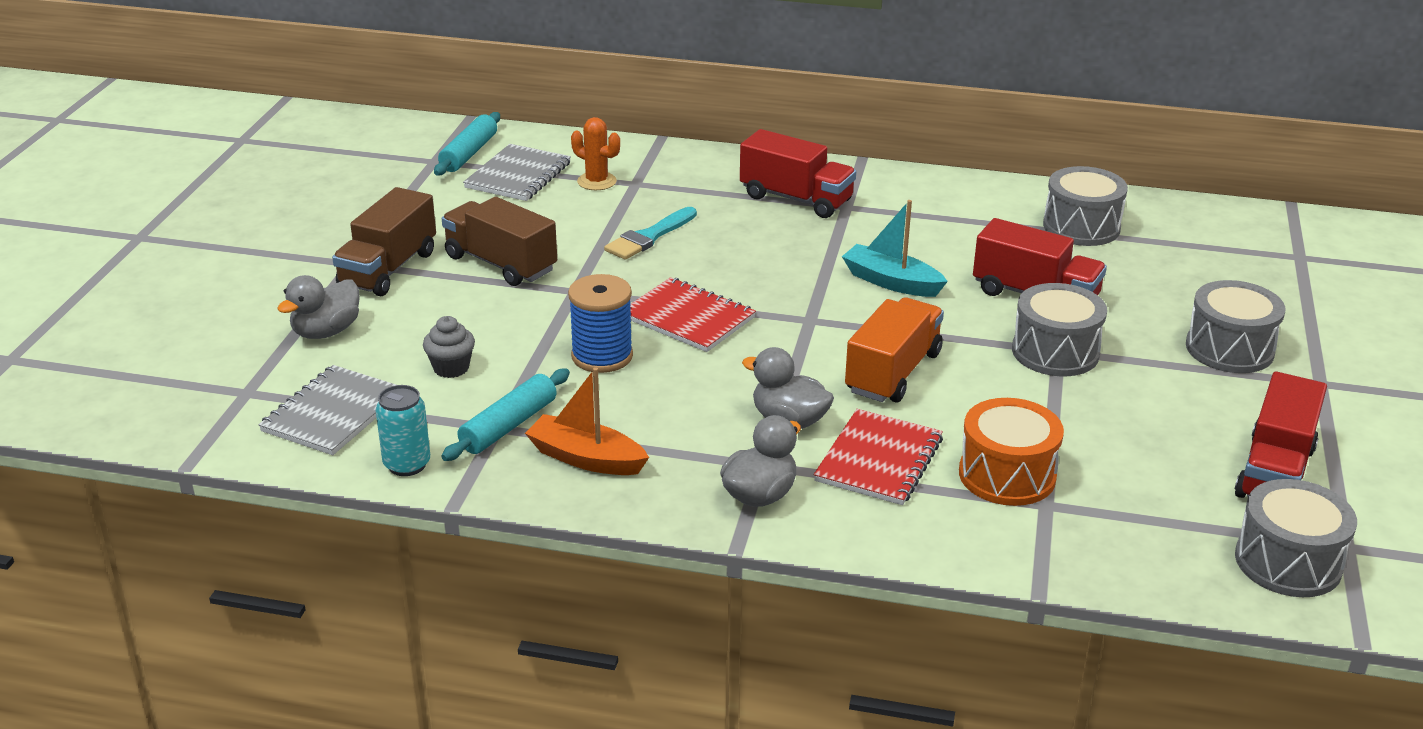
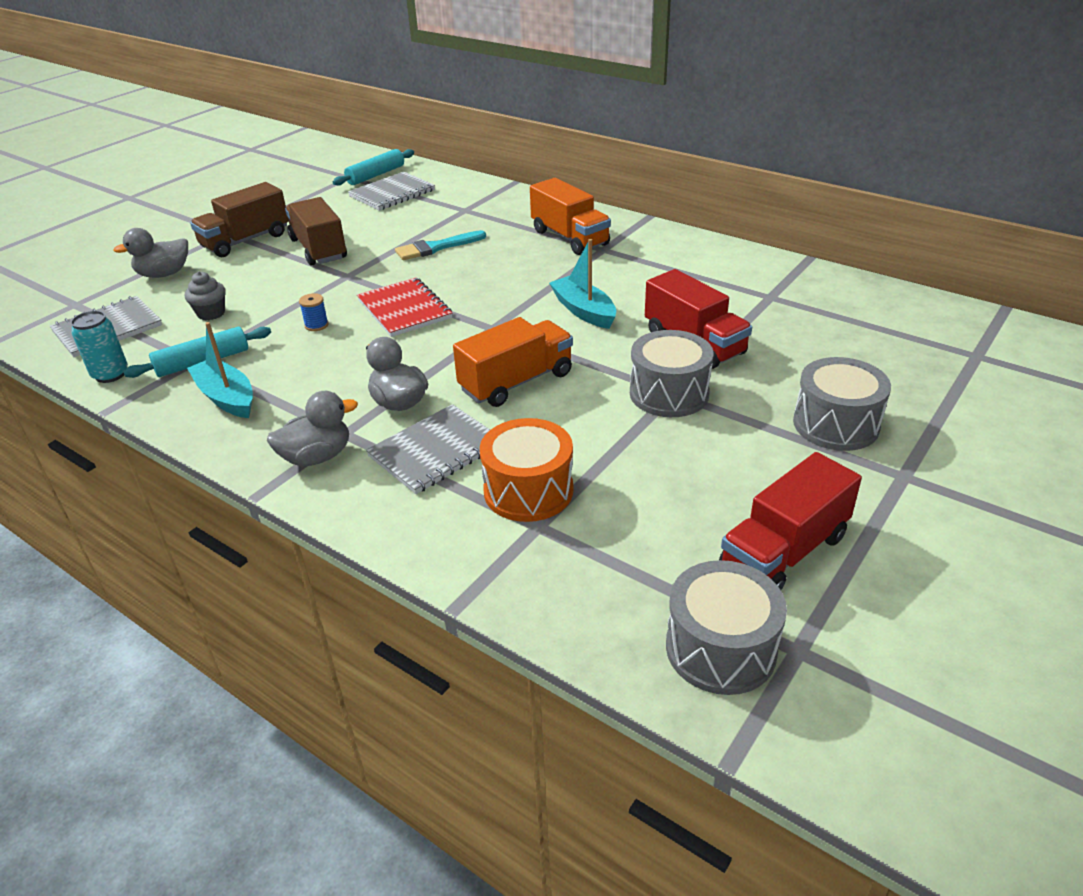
camera: 25 degrees right, 5 degrees up
orange boat [525,367,649,475] -> turquoise boat [187,322,253,418]
blue spool [568,274,633,373] -> blue spool [299,293,329,331], size x0.48
orange cactus [571,117,620,190] -> none
red truck [740,129,856,218] -> orange truck [530,178,611,255]
red notebook [814,409,943,505] -> grey notebook [366,404,490,494]
grey drum [1043,166,1128,246] -> none

